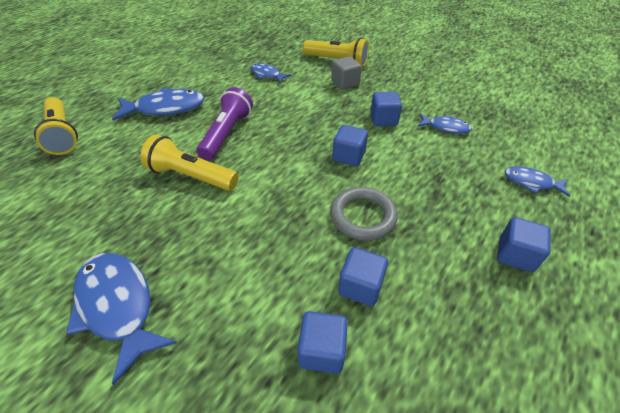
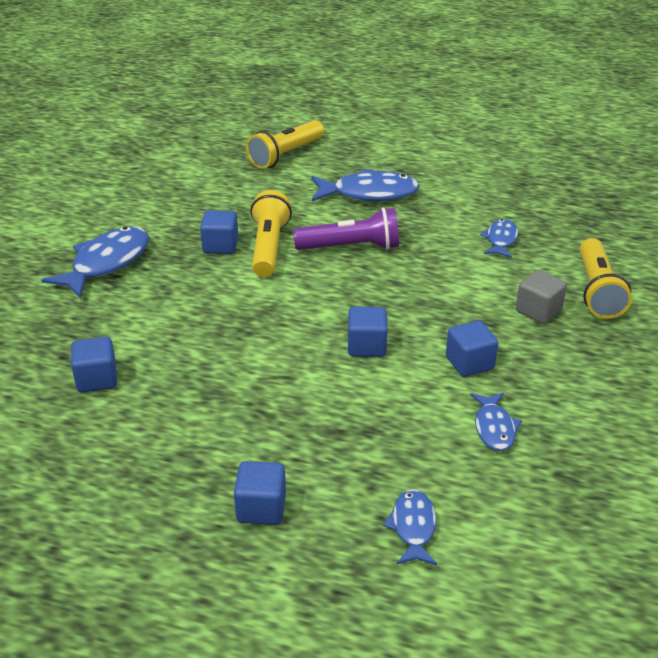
camera: 70 degrees right, 10 degrees down
blue fish [112,88,204,121] -> blue fish turned 60 degrees counterclockwise [312,169,420,201]
grey ring [330,187,398,241] -> none
blue cube [338,247,388,306] -> blue cube moved to [200,210,238,254]

